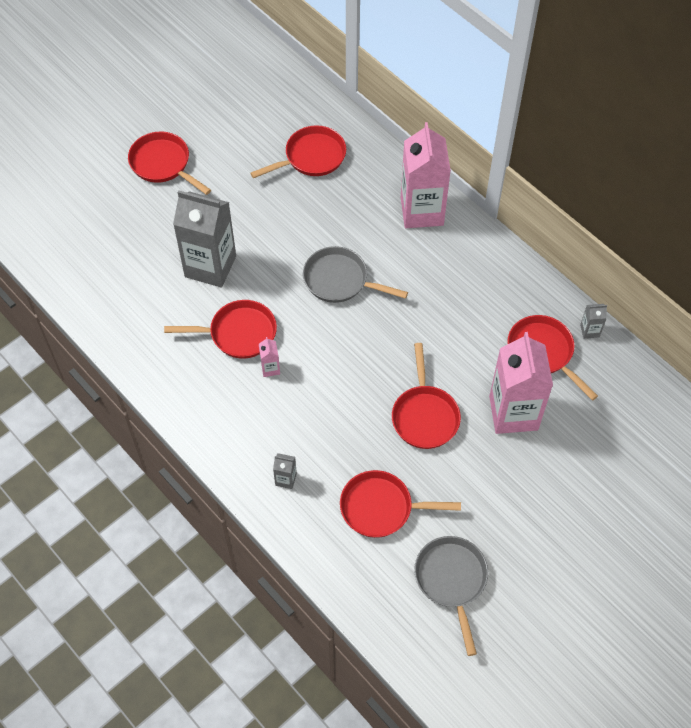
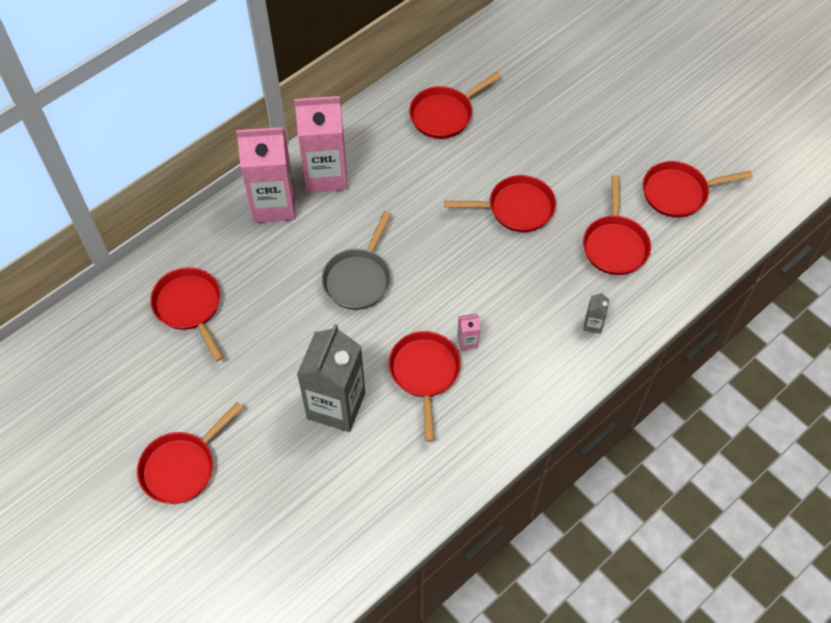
camera: 90 degrees left, 0 degrees up
grey pan [414,536,488,656] -> red pan [643,161,753,218]
pink carton [489,332,553,434] -> pink carton moved to [294,96,348,193]
grey carton [580,304,607,339] -> none

